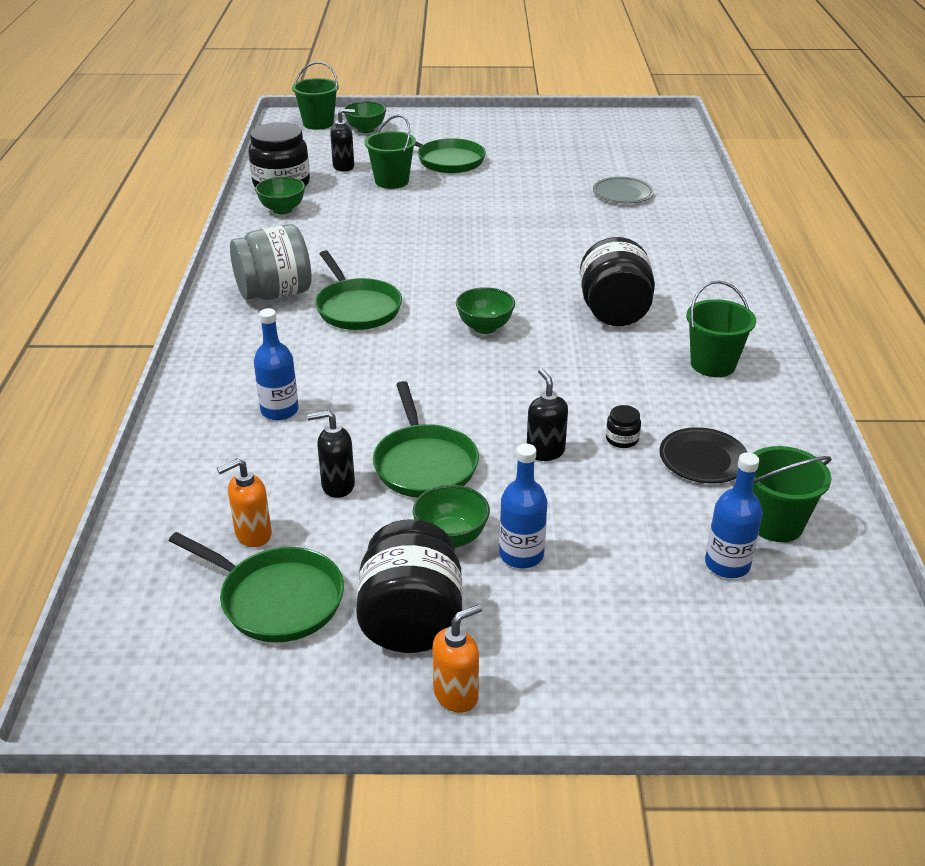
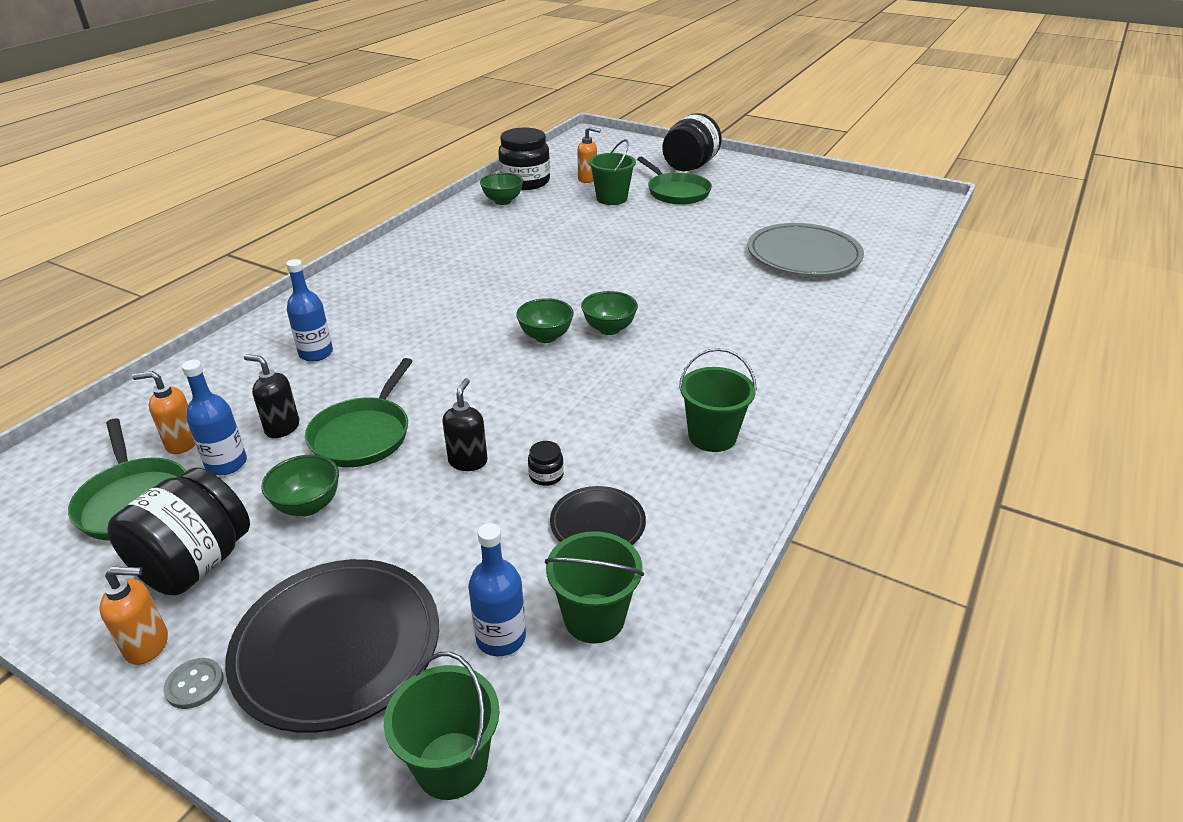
camera: 30 degrees right, 0 degrees up
grey jar [230,224,312,300] -> none
green bucket [292,62,339,130] -> green bucket moved to [384,652,499,800]
green pan [315,250,402,330] -> none
black soap dispenser [330,109,355,172] -> orange soap dispenser [577,127,601,183]
green bowl [344,101,386,133] -> green bowl moved to [581,291,638,335]
blue bottle [499,444,547,568] -> blue bottle moved to [182,360,247,475]
black jar [580,237,655,326] -> black jar moved to [662,113,722,171]
grey plate [593,177,654,204] -> grey plate [748,223,864,276], size x1.84
none -> grey button [163,658,223,709]
none -> black plate [225,559,439,733]

